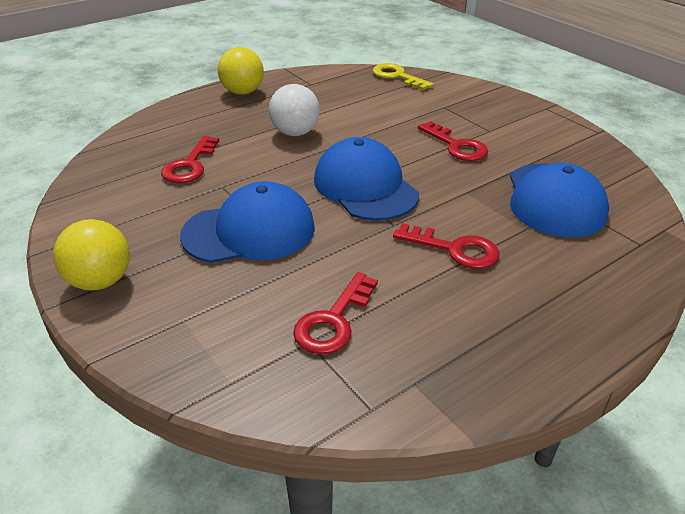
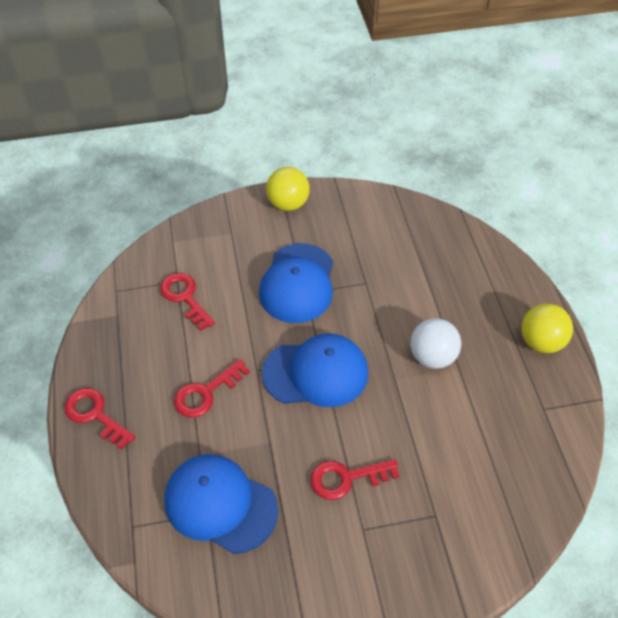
camera: 115 degrees right, 15 degrees up
red key [161,136,219,183] -> red key moved to [65,388,135,450]
yellow key [373,63,434,90] -> none

